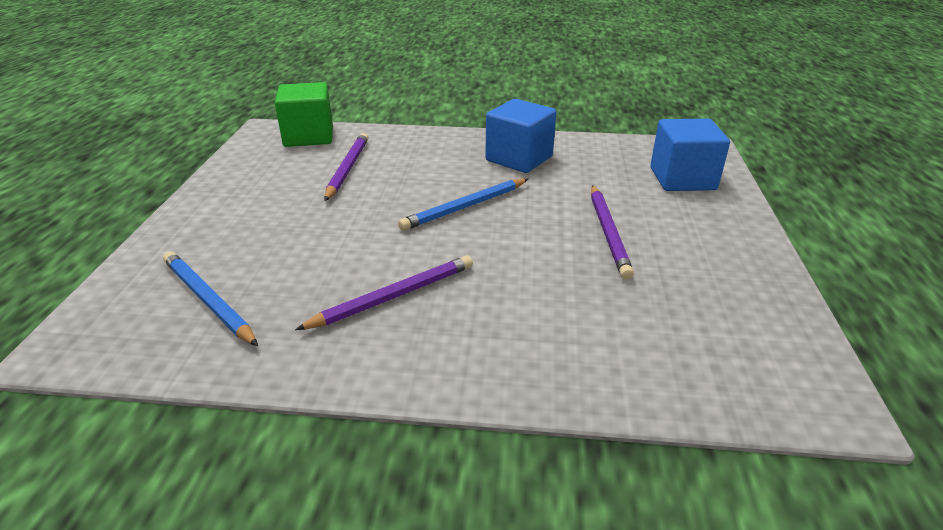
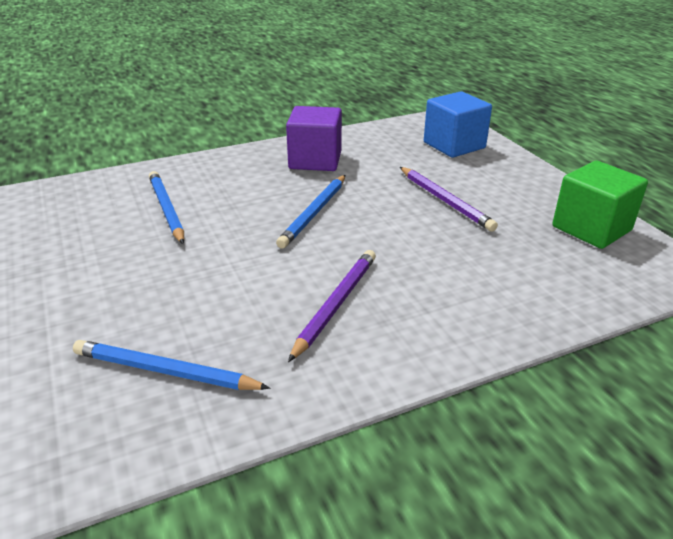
camera: 30 degrees left, 0 degrees up
green cube [275,82,333,147] -> green cube moved to [552,160,648,249]
purple pencil [324,133,369,201] -> blue pencil [149,171,184,244]
blue cube [485,99,556,173] -> purple cube [286,106,342,171]

